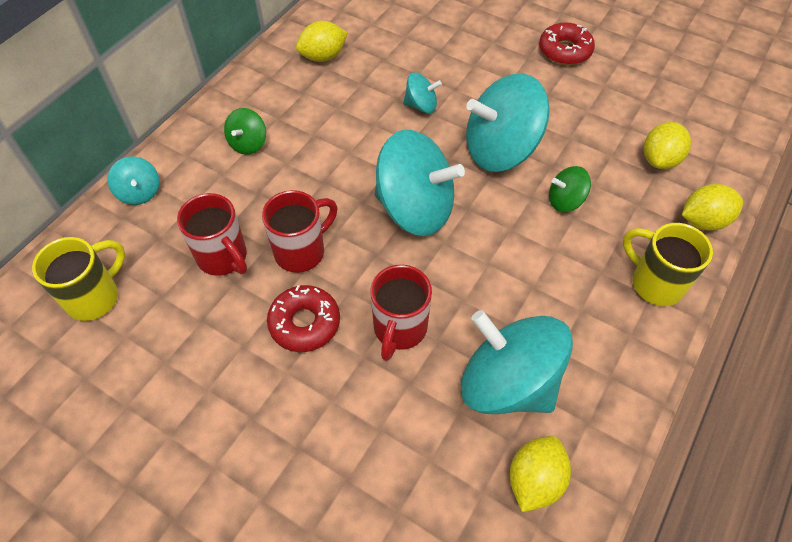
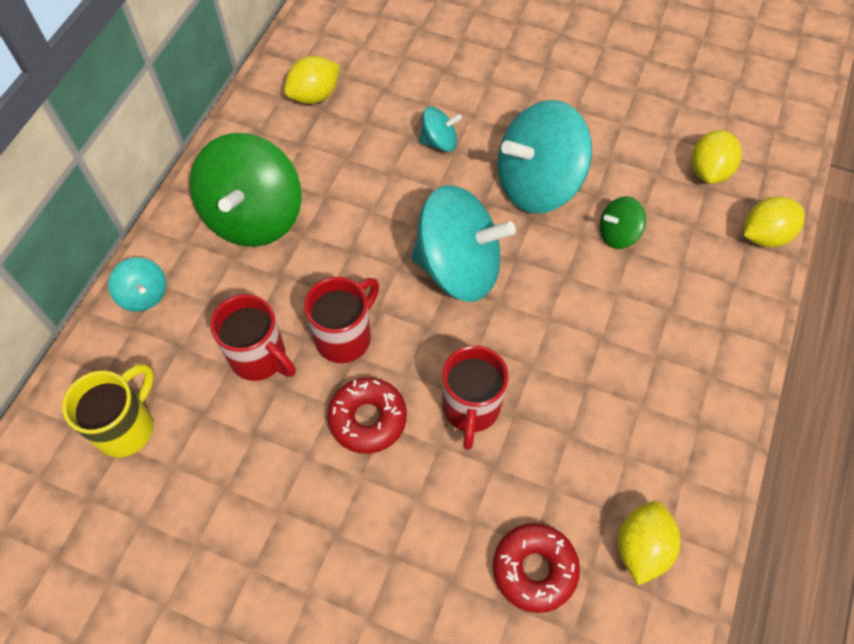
camera: 10 degrees left, 5 degrees up
green spinning top [224,108,266,155] -> green spinning top [190,133,302,247], size x2.14
turquoise spinning top [461,310,573,414] -> none
red donut [539,22,595,65] -> red donut moved to [493,523,580,613]
yellow mug [623,223,713,306] -> none

